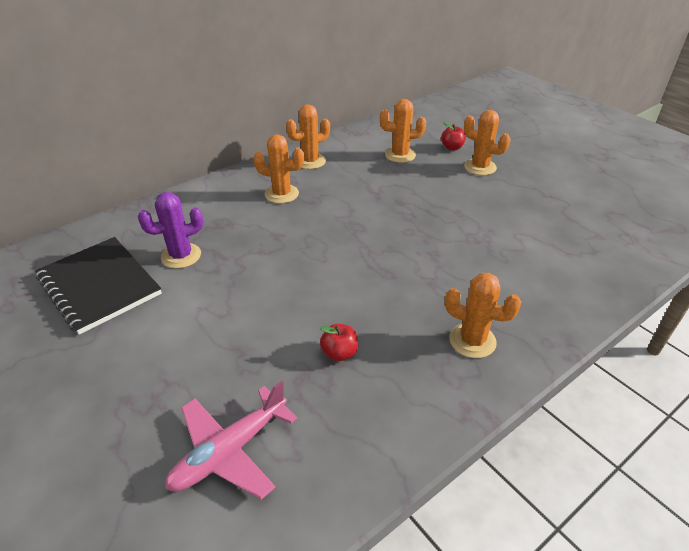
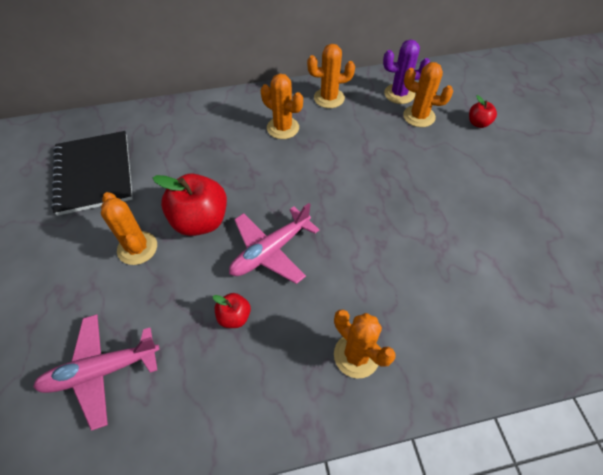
camera: 25 degrees right, 15 degrees up
purple cactus [138,192,204,269] -> purple cactus moved to [383,40,430,104]
orange cactus [464,110,511,175] -> orange cactus moved to [101,192,157,265]
none -> red apple [153,173,227,236]
none -> pink plane [229,203,319,284]

